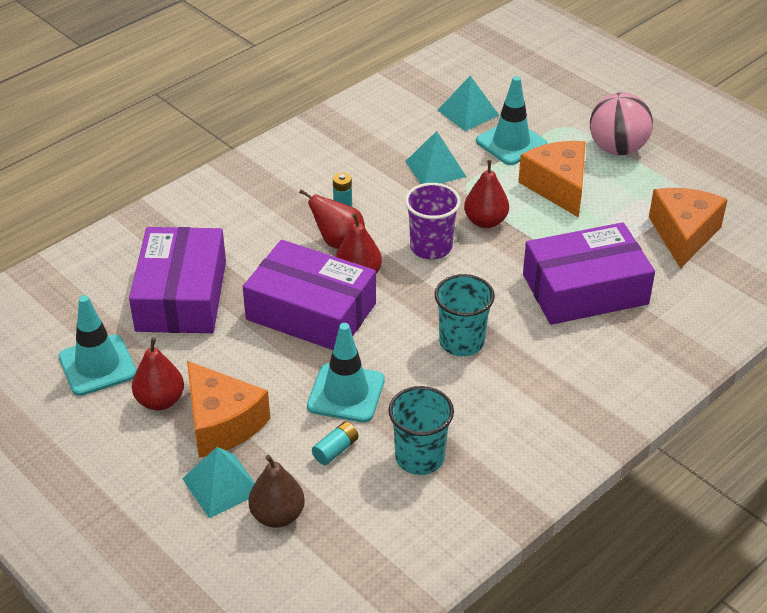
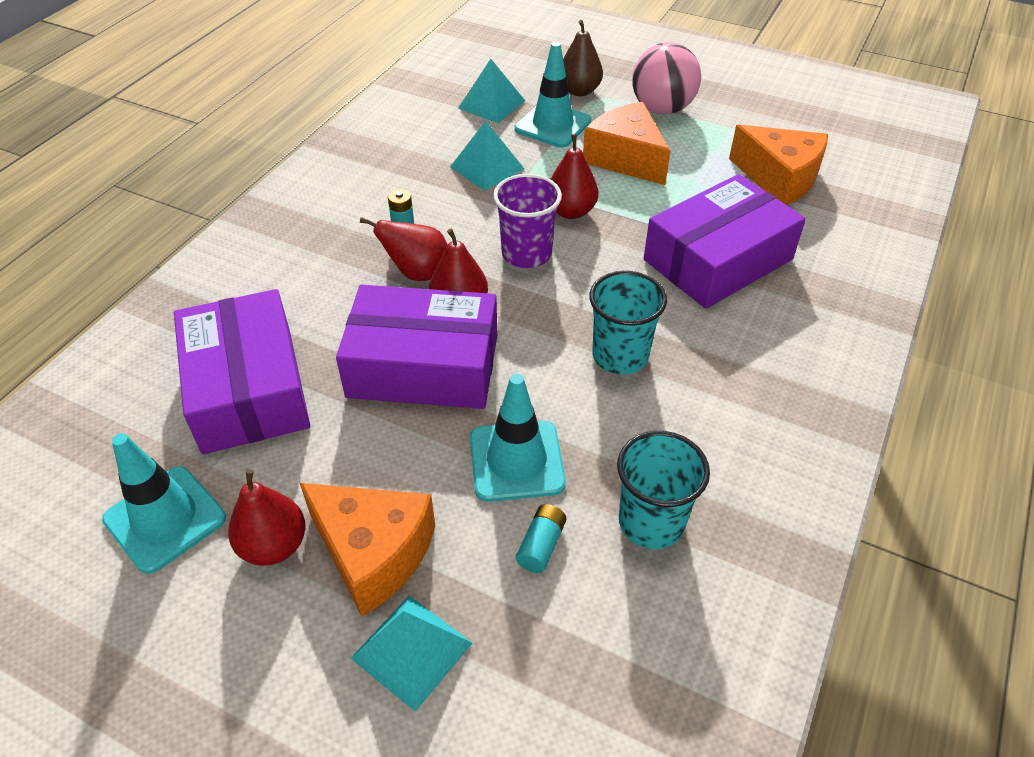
camera: 20 degrees left, 5 degrees up
brown pear [248,455,305,528] -> brown pear moved to [563,20,603,96]
orange cheese [649,188,728,269] -> orange cheese turned 135 degrees clockwise [729,125,828,205]

